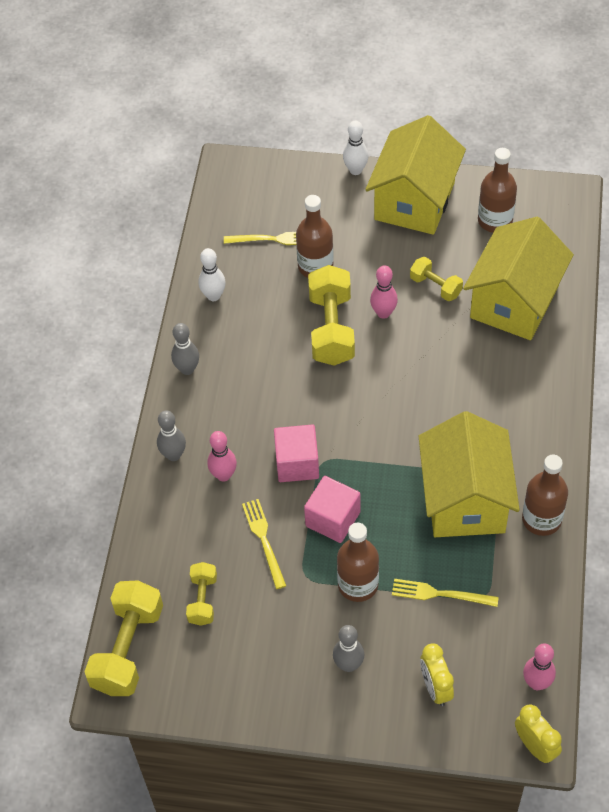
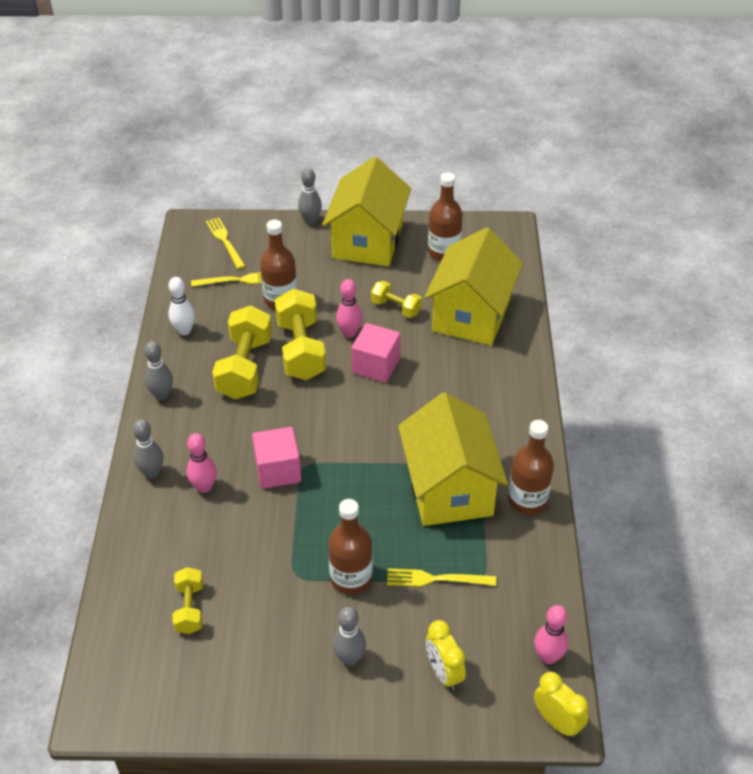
camera: 10 degrees left, 10 degrees down
yellow dumbbell [84,580,163,696] -> yellow dumbbell moved to [212,305,272,399]
yellow fork [242,499,286,589] -> yellow fork moved to [206,217,245,269]
pink cube [304,476,360,543] -> pink cube moved to [351,323,400,383]
white bowling pin [343,120,369,175] -> grey bowling pin [298,168,322,225]

